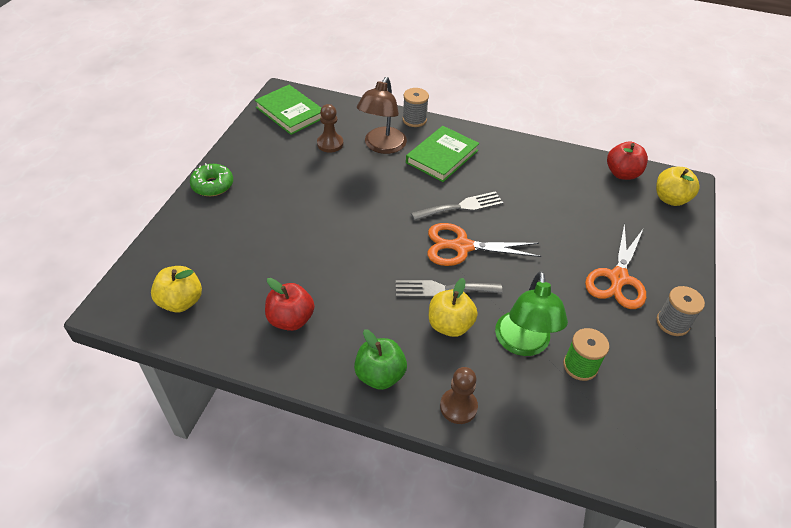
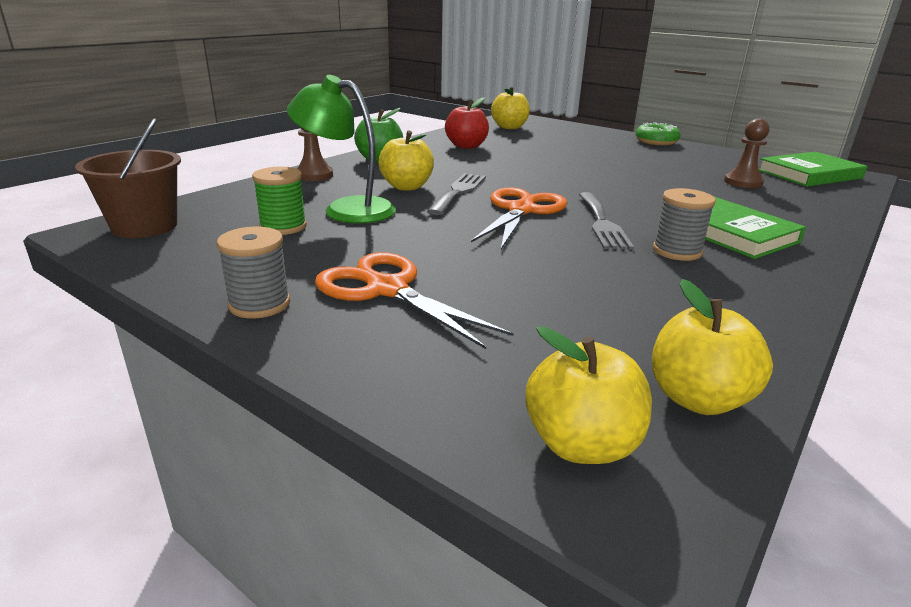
camera: 110 degrees right, 20 degrees down
brown lamp [357,77,407,154] -> none
grey spool [402,88,429,127] -> grey spool moved to [653,188,716,261]
red apple [607,141,648,180] -> yellow apple [652,279,773,415]
none -> brown bucket [75,118,181,238]

